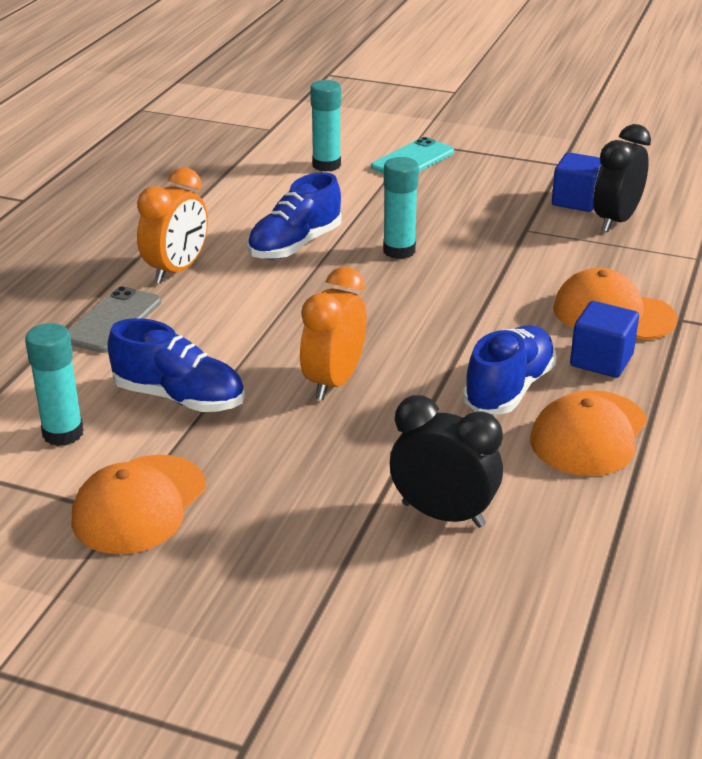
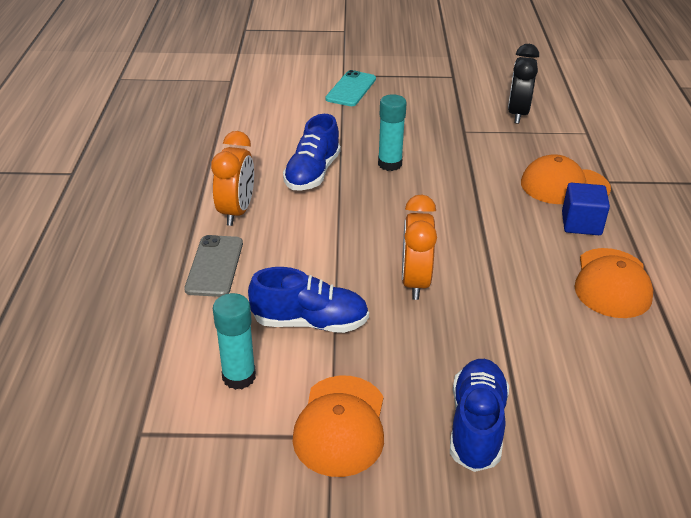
camera: 20 degrees left, 5 degrees up
turquoise glue stick [310,80,341,172] -> none
black clock [390,395,503,528] -> none
blue shoe [463,325,556,414] -> blue shoe moved to [450,359,509,472]
blue cube [552,152,601,212] -> none

